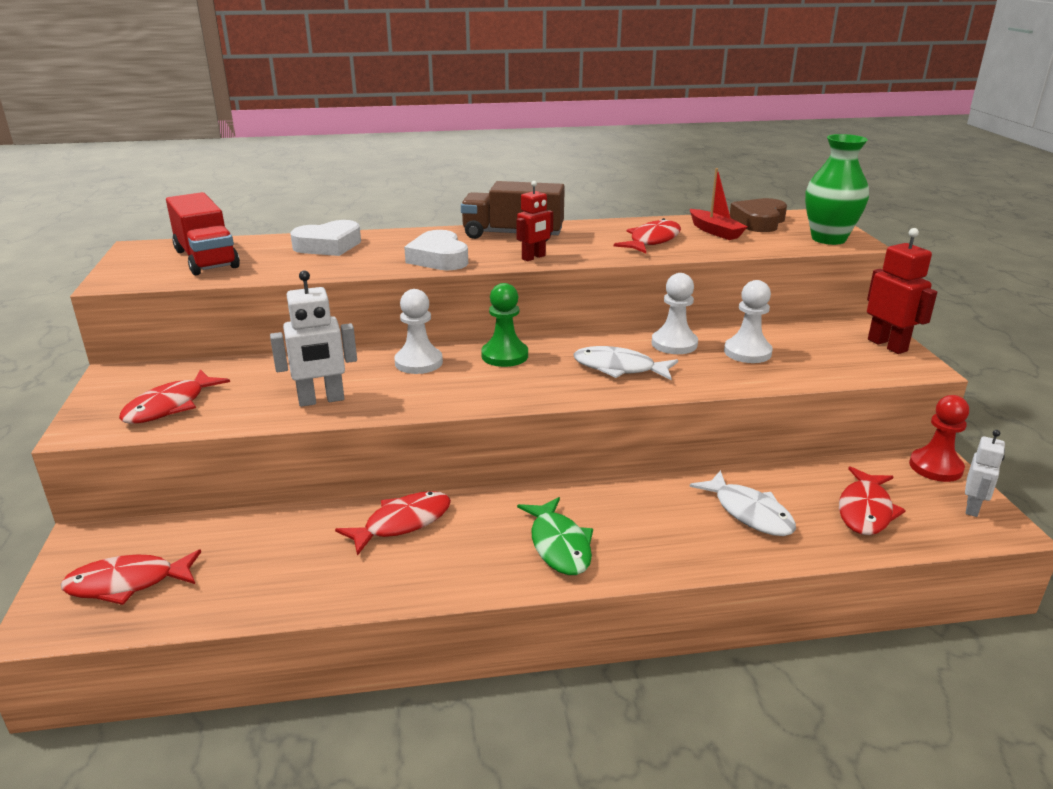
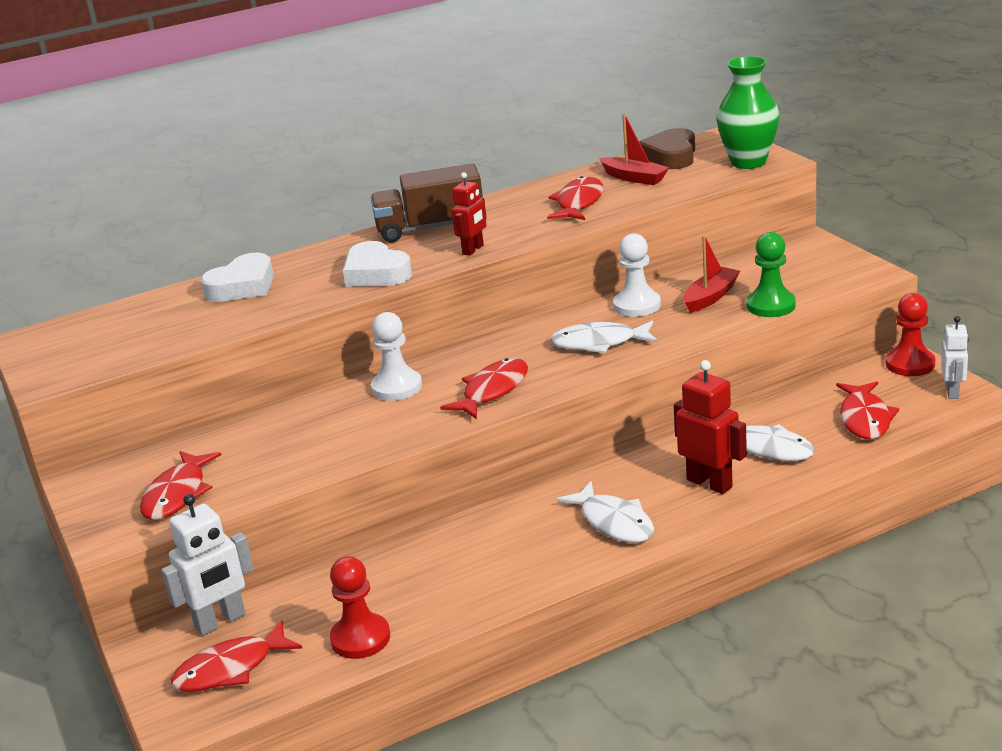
camera: 15 degrees left, 0 degrees up
red truck [166,192,240,275] -> none
white robot [270,270,357,407] -> white robot moved to [161,494,254,636]
red fish [335,491,451,556] -> red fish moved to [440,358,528,419]
green pawn [481,283,528,367] -> green pawn moved to [746,232,796,317]
green fish [517,497,593,575] -> white fish [557,481,654,543]
white pawn [724,280,773,363] -> red boat [683,236,740,313]
red robot [867,228,937,354] -> red robot moved to [674,360,747,494]
none -> red pawn [330,556,390,659]

